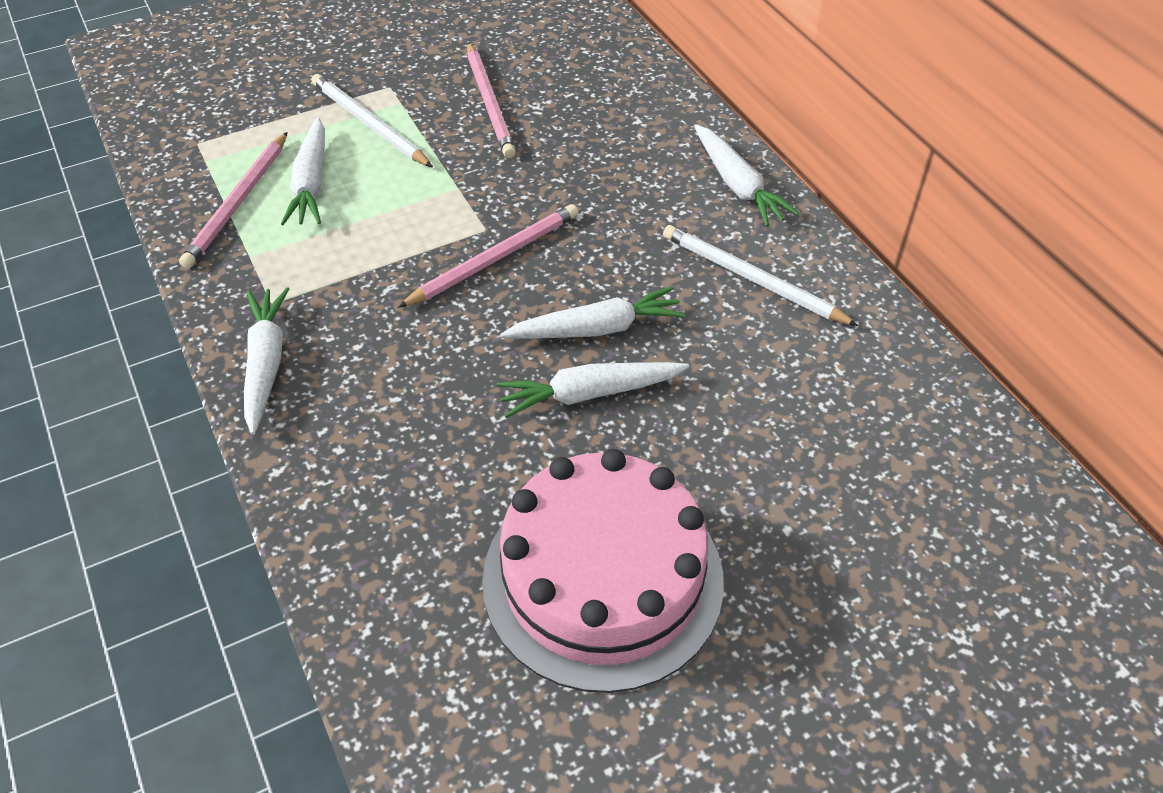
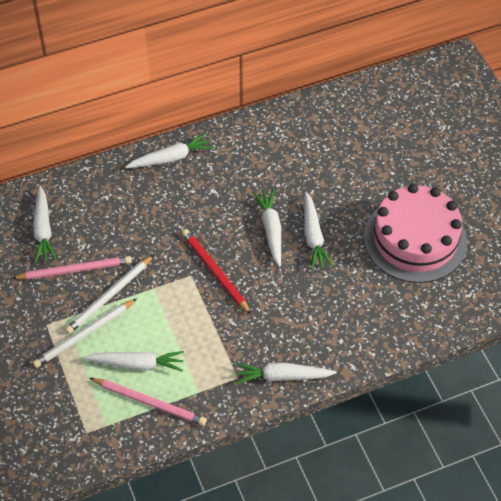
camera: 85 degrees left, 5 degrees up
pink pencil [398,204,578,308] -> red pencil [182,229,251,314]
white pencil [663,225,858,326] -> white pencil moved to [65,255,154,334]
none -> white carrot [33,186,57,263]

